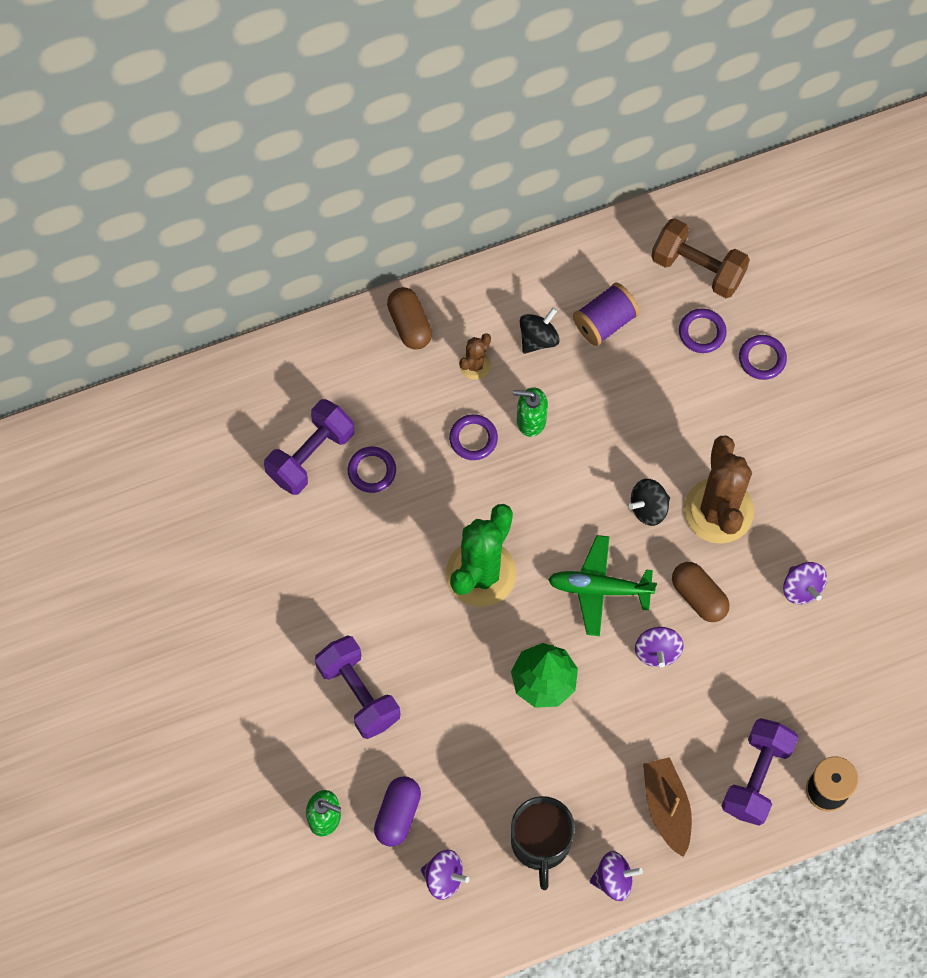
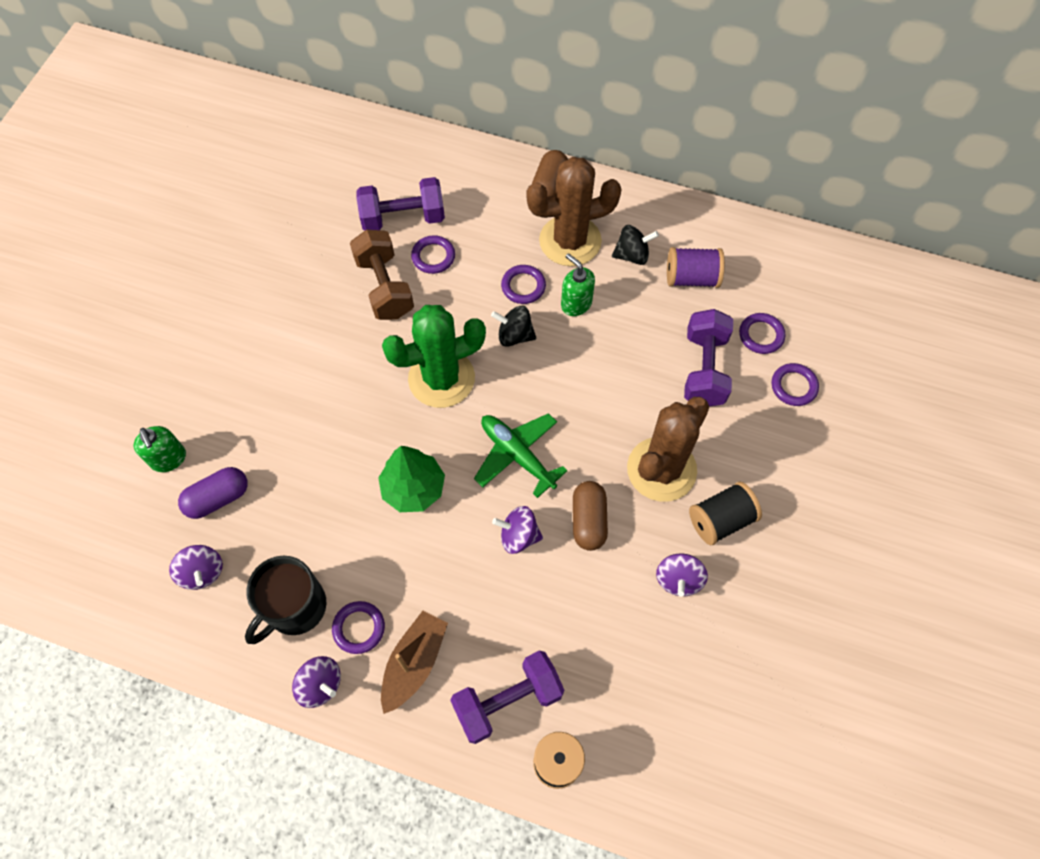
camera: 40 degrees right, 5 degrees down
purple dumbbell [315,635,400,739] -> purple dumbbell moved to [684,309,733,406]
brown cactus [459,333,491,380] -> brown cactus [526,157,622,266], size x2.17
black spinning top [629,479,670,526] -> black spinning top moved to [491,306,536,347]
purple spinning top [635,627,684,668] -> purple spinning top turned 60 degrees clockwise [492,506,543,554]
brown dumbbell [651,218,750,298] -> brown dumbbell moved to [350,230,414,320]
none -> purple ring [332,601,385,654]
none -> black spool [689,482,762,545]

